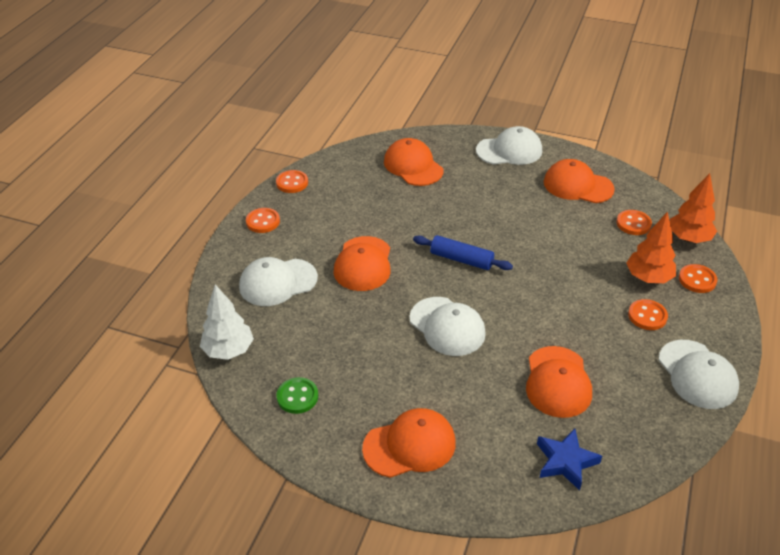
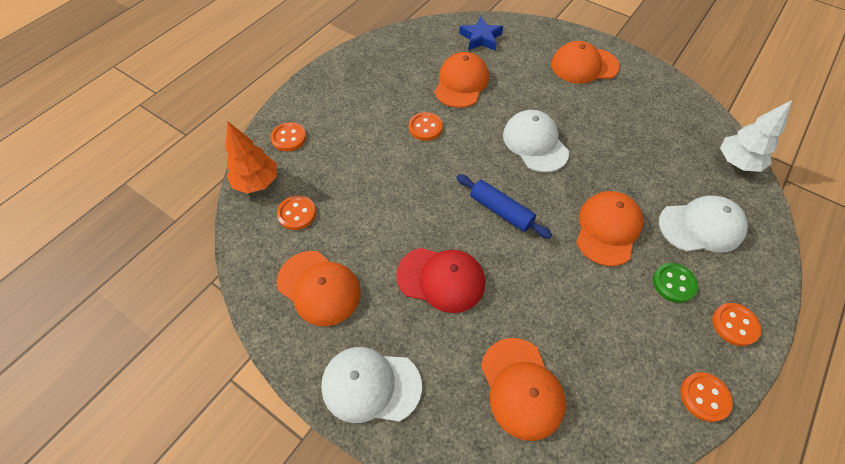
camera: 165 degrees left, 15 degrees up
green button [277,377,318,414] -> green button moved to [653,263,698,303]
orange tree [626,212,676,283] -> none
orange button [628,299,668,330] -> orange button moved to [409,112,443,141]
white cap [659,340,739,409] -> none
none -> red cap [396,248,485,313]

